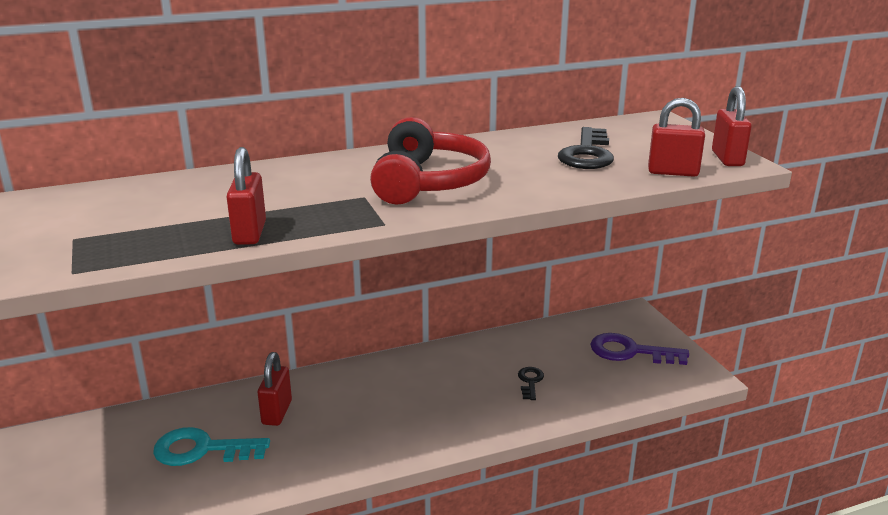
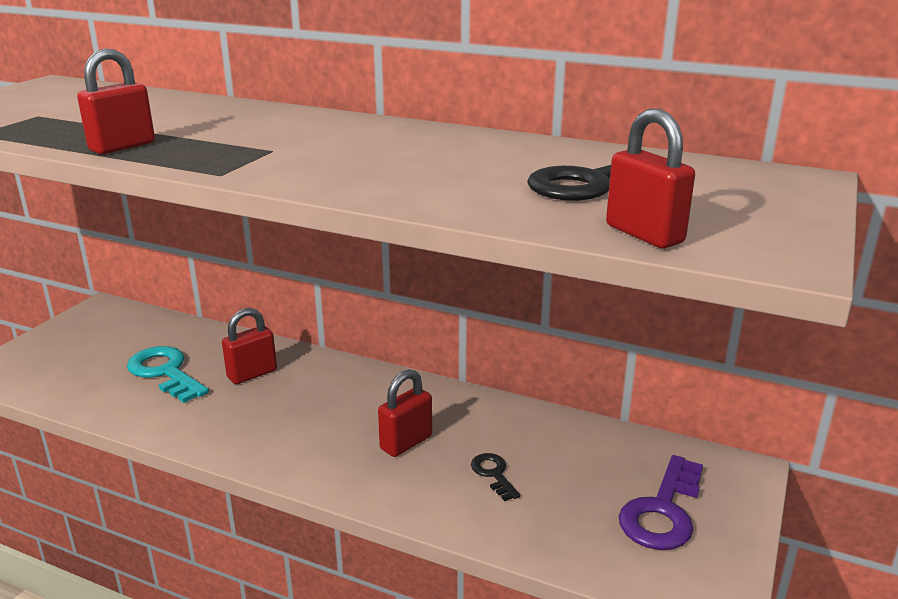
camera: 45 degrees right, 0 degrees up
red headphones [370,117,491,205] -> none
black key [518,367,544,400] -> black key turned 75 degrees counterclockwise [471,453,520,501]
purple key [590,333,689,365] -> purple key turned 120 degrees counterclockwise [619,455,703,550]
red padlock [712,86,752,166] -> red padlock moved to [378,369,432,457]

